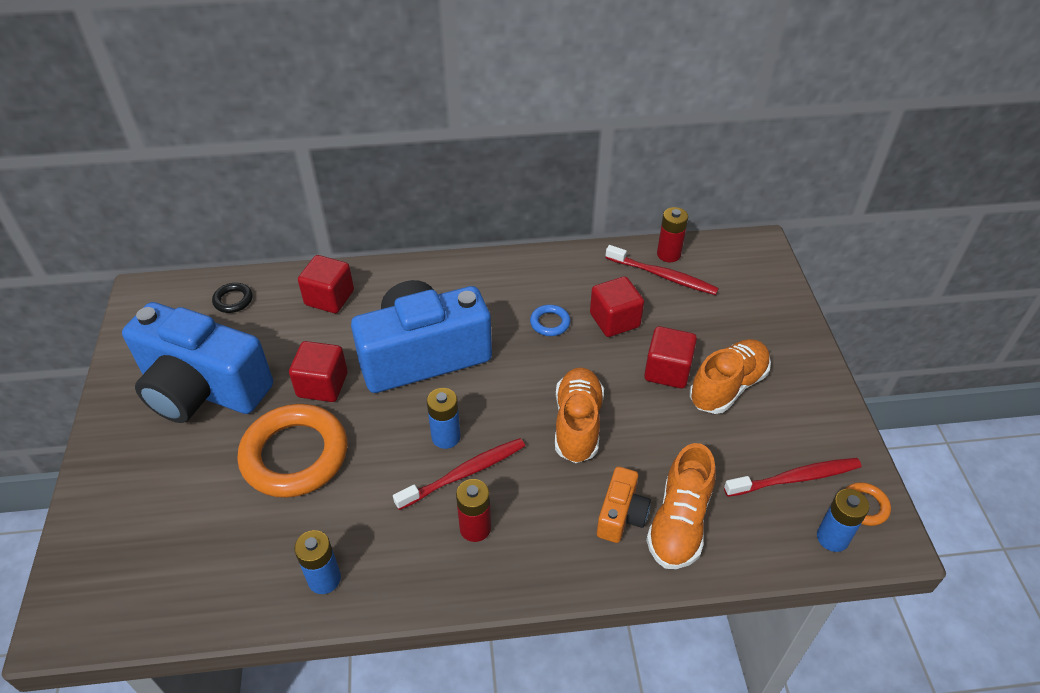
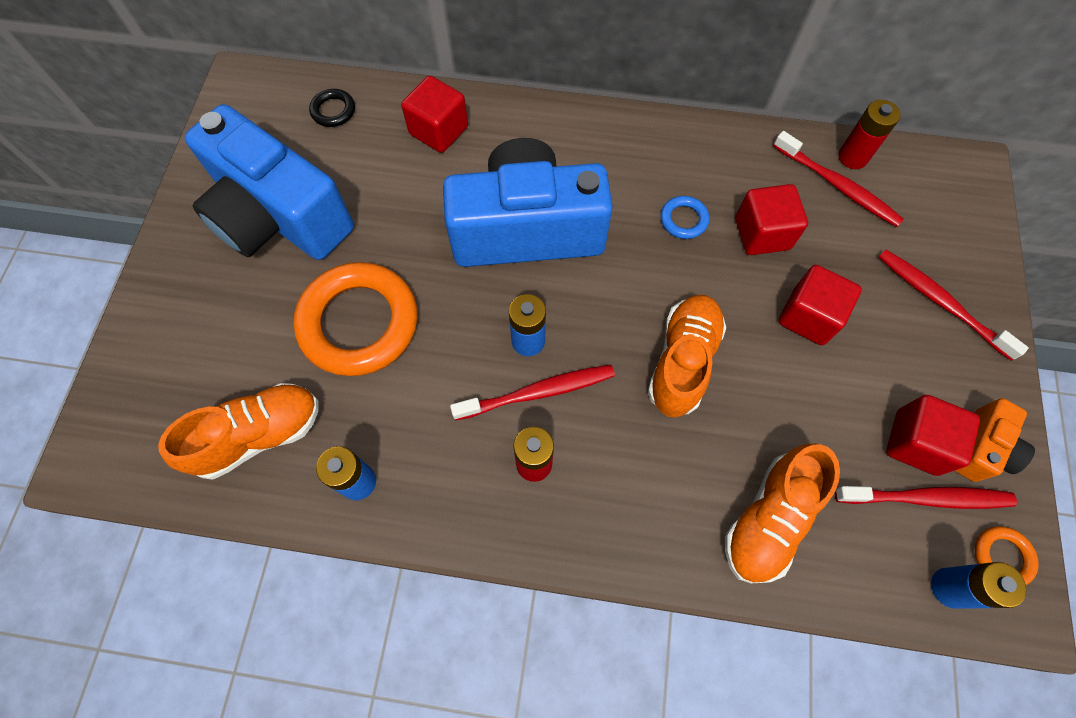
camera: 15 degrees right, 20 degrees up
red cube [289,341,348,402] -> red cube moved to [886,395,980,476]
orange camera [597,467,651,543] -> orange camera moved to [955,398,1035,482]
orange shoe [690,339,771,414] -> orange shoe moved to [158,383,319,480]
none -> red toothbrush [878,250,1029,361]

